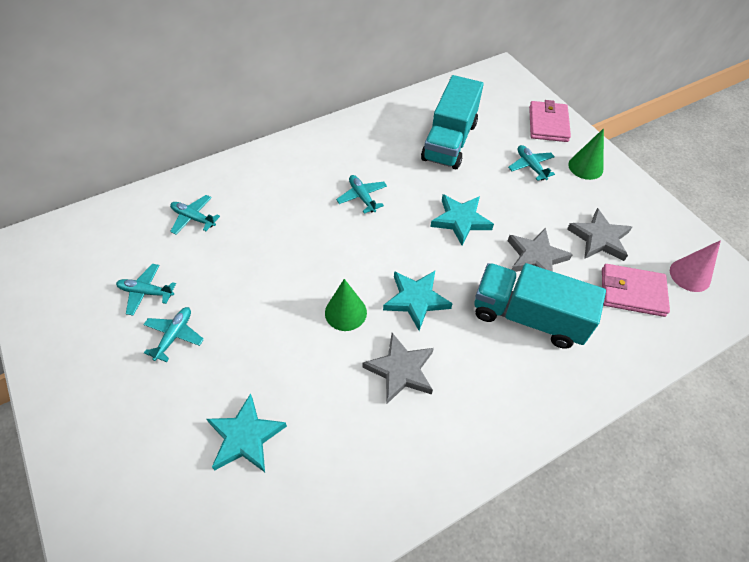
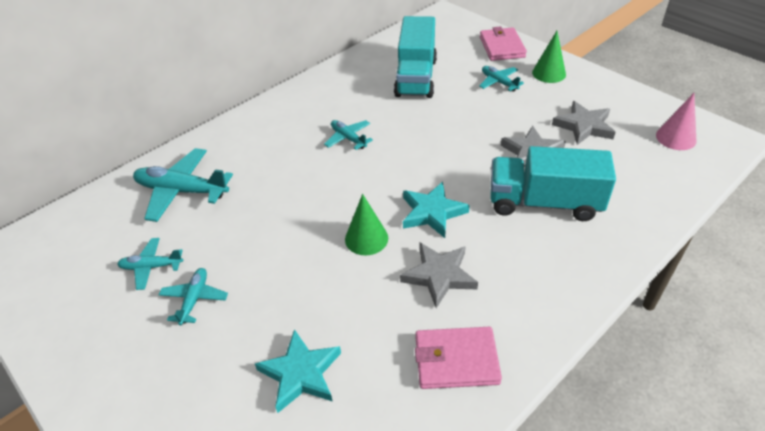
camera: 10 degrees left, 10 degrees down
turquoise plane [170,195,220,235] -> turquoise plane [133,148,233,222], size x1.79
turquoise star [430,194,494,245] -> none
pink wallet [602,264,670,317] -> pink wallet moved to [415,327,502,389]

